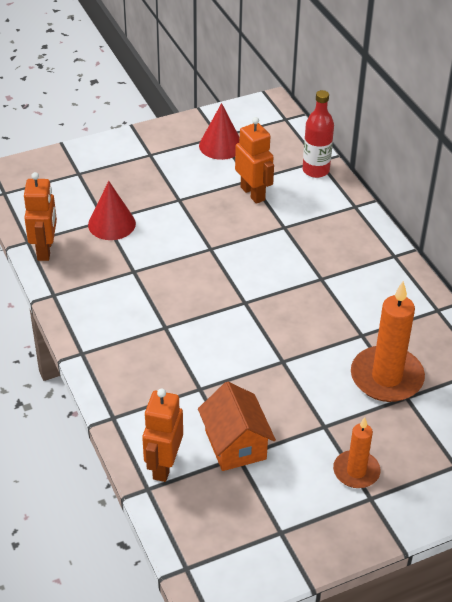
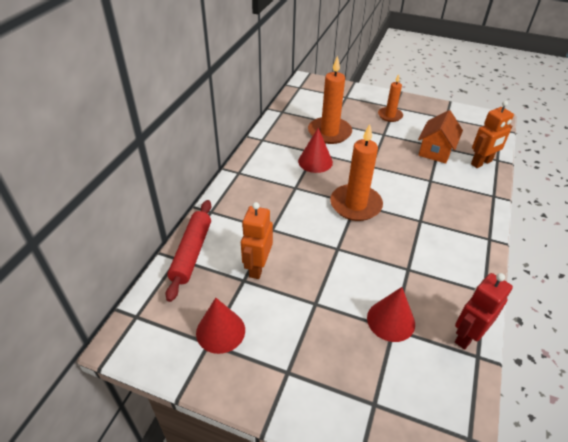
camera: 135 degrees left, 0 degrees up
orange robot [24,172,57,261] -> red robot [455,273,513,350]
red bottle [303,90,334,178] -> red rolling pin [165,200,211,302]
none -> red cone [298,128,333,173]
none -> orange candle [330,124,383,221]

